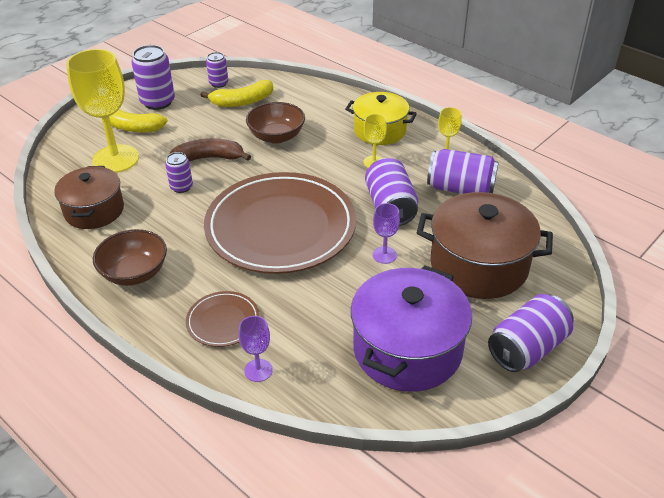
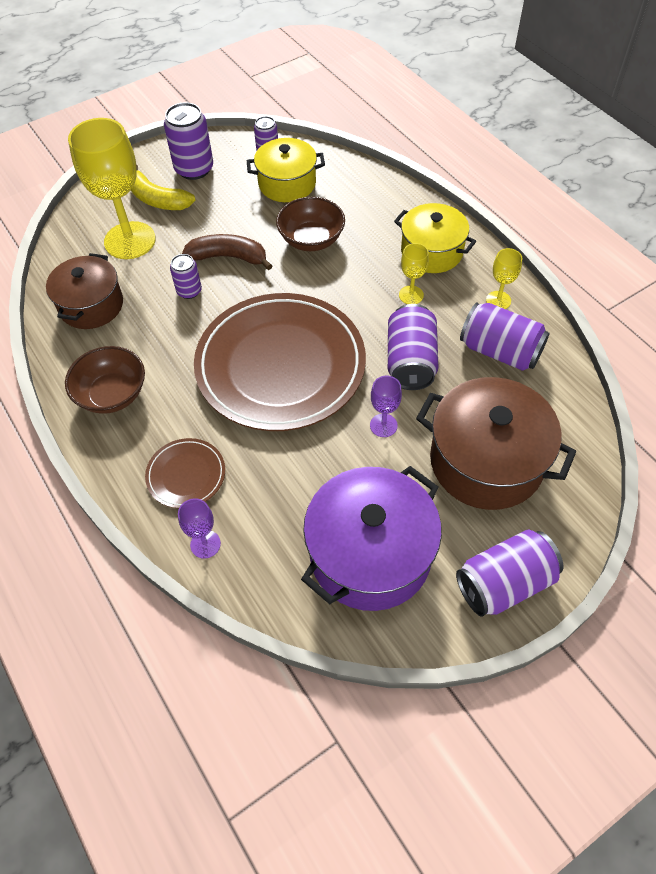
camera: 15 degrees right, 15 degrees up
yellow banana [201,80,273,107] -> yellow pot [247,138,325,202]

